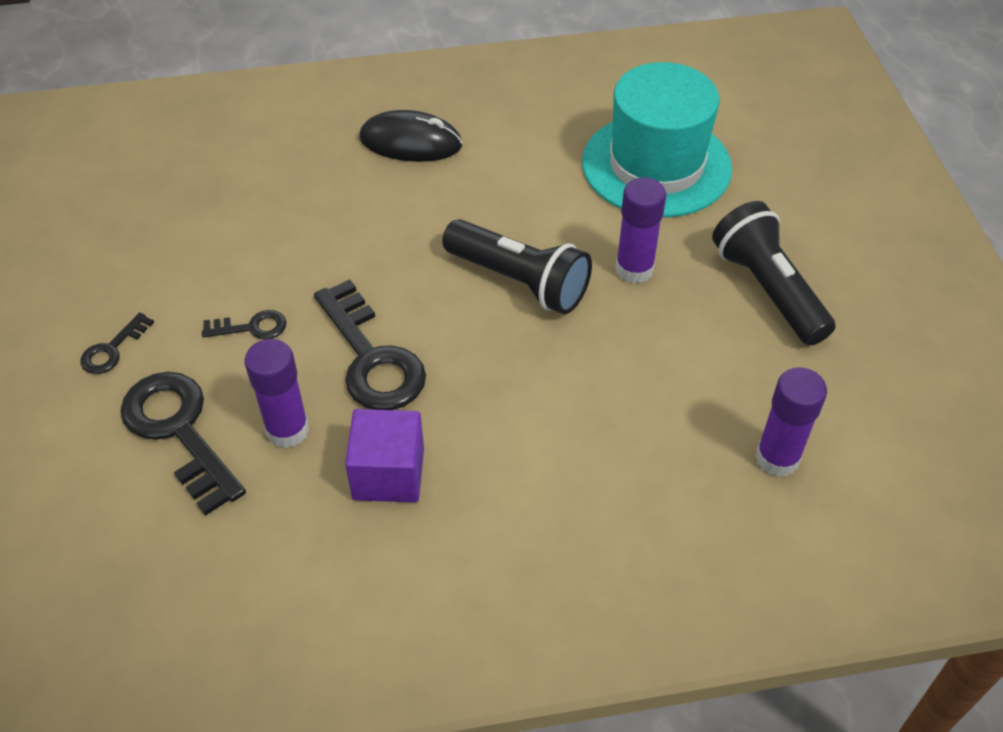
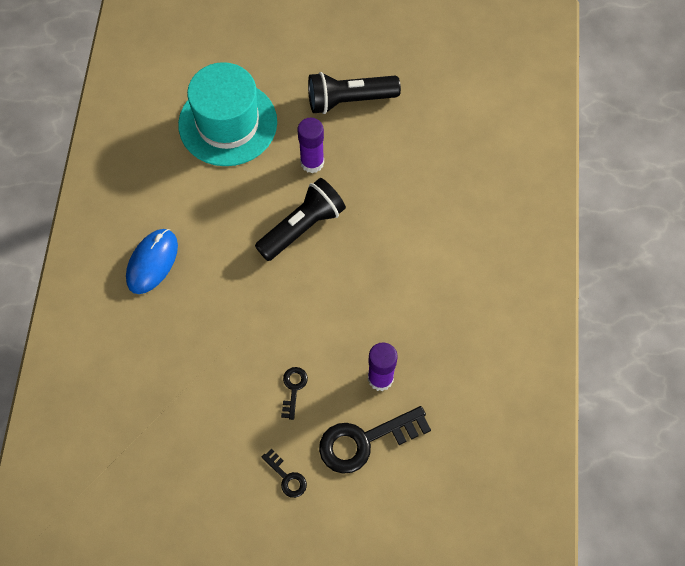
camera: 75 degrees left, 15 degrees up
black key [314,279,426,410] -> none
purple cube [345,409,424,503] -> none
black mouse [359,110,463,162] -> blue mouse [126,229,178,294]
purple glue stick [755,367,827,477] -> none

